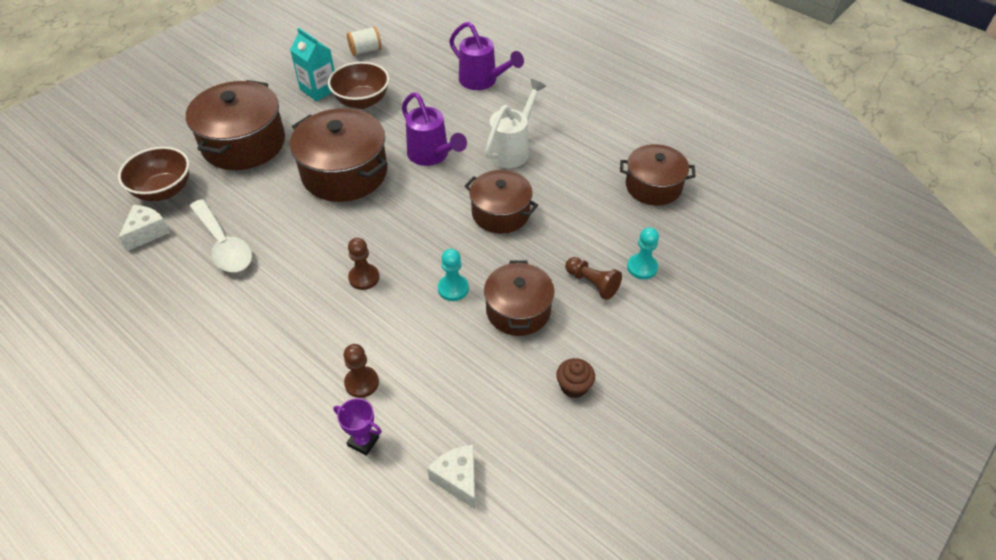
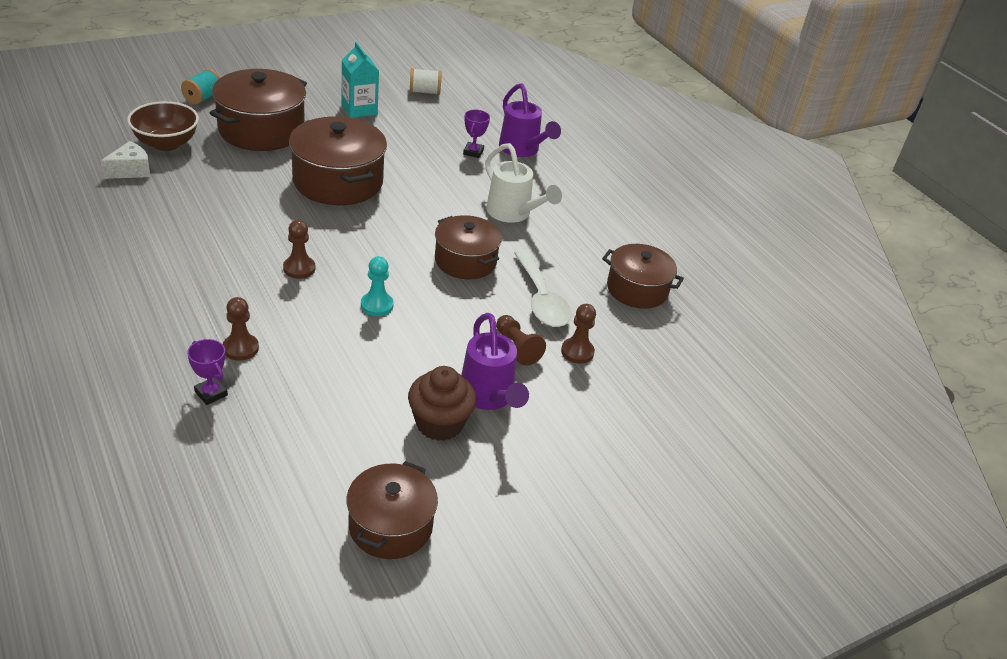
camera: 15 degrees right, 10 degrees down
white spoon [189,199,252,272] -> white spoon moved to [514,249,571,327]
brown bowl [328,62,389,109] -> none
purple watering can [402,92,467,166] -> purple watering can moved to [461,313,529,410]
white cheese [427,445,475,509] -> none
brown pot [484,261,554,336] -> brown pot moved to [347,461,438,559]
white watering can [485,79,546,168] -> white watering can turned 90 degrees clockwise [485,143,562,223]
brown cupcake [556,358,595,398] -> brown cupcake [408,366,476,441], size x1.63
turquoise pawn [627,227,659,279] -> brown pawn [561,304,596,364]
none -> turquoise spool [181,69,220,105]
none -> purple trophy [463,110,490,158]

